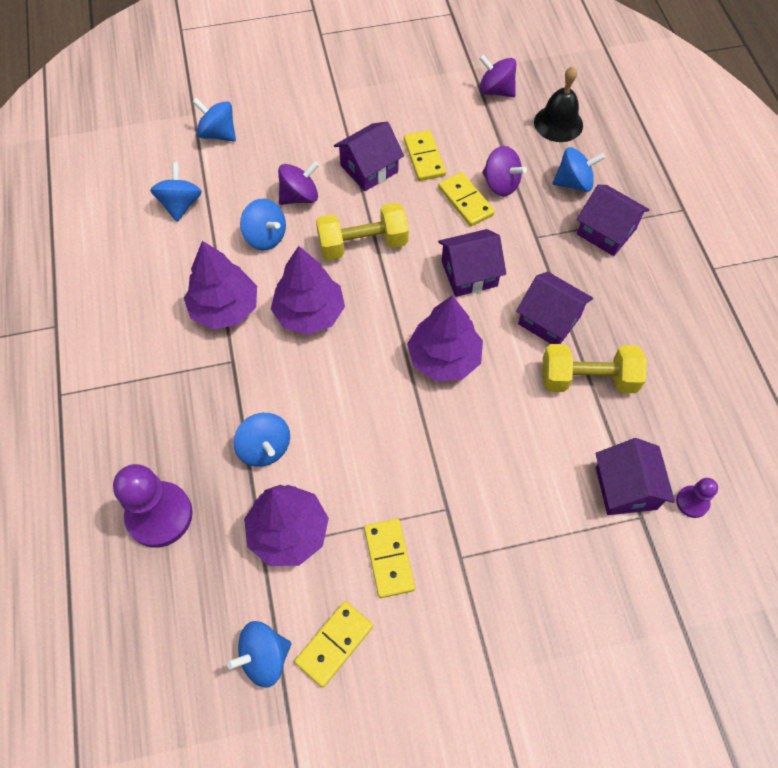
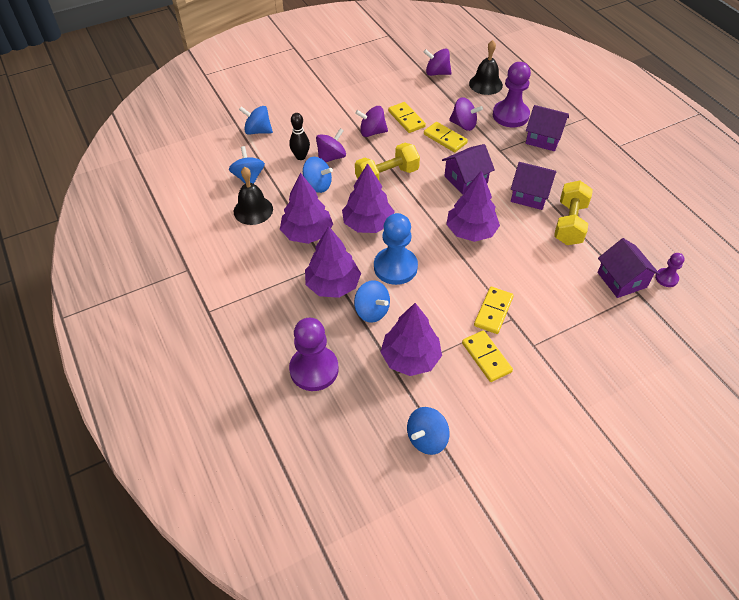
camera: 15 degrees left, 10 degrees down
yellow domino [294,601,373,688] -> yellow domino moved to [474,287,514,334]
purple house [334,121,404,191] -> purple spinning top [355,106,388,137]
yellow dumbbell [542,344,647,393] -> yellow dumbbell turned 60 degrees counterclockwise [554,180,593,245]
blue spinning top [553,147,605,192] -> purple pawn [493,62,531,127]
none -> black bell [234,167,273,225]
none -> black bowling pin [289,113,310,160]
none -> purple tree [305,226,361,298]
none -> blue pawn [374,213,418,285]

